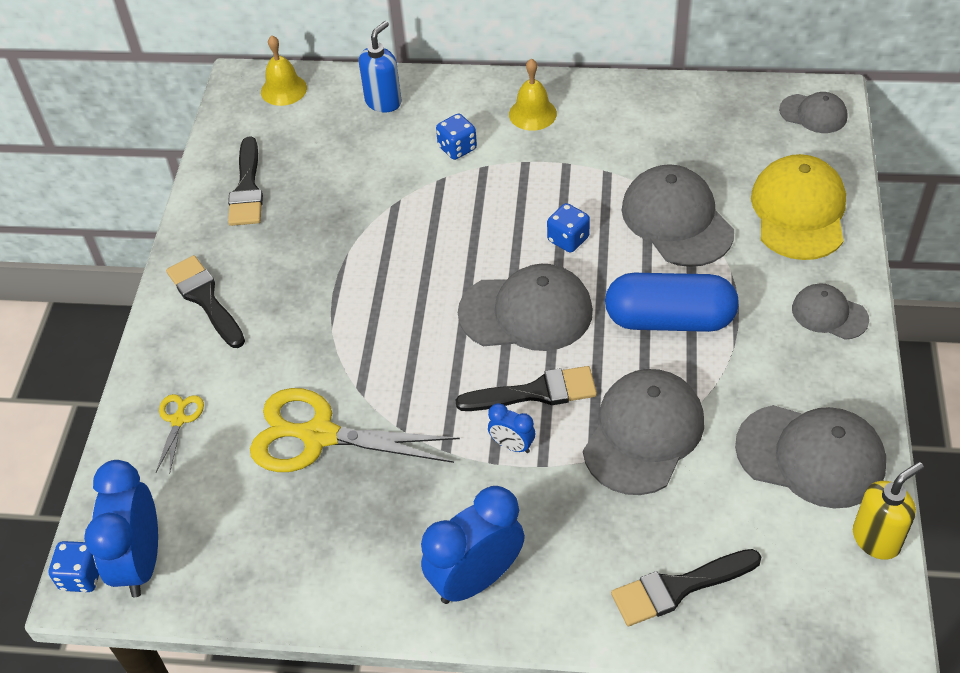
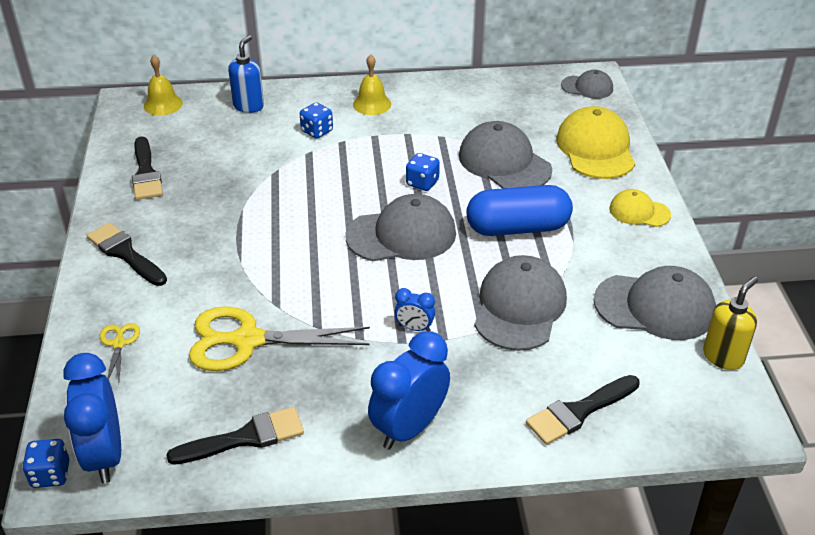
camera: 15 degrees left, 10 degrees down
black brush [456,366,597,411] -> black brush moved to [166,407,304,465]
grey cap [792,283,869,340] -> yellow cap [609,189,671,227]

